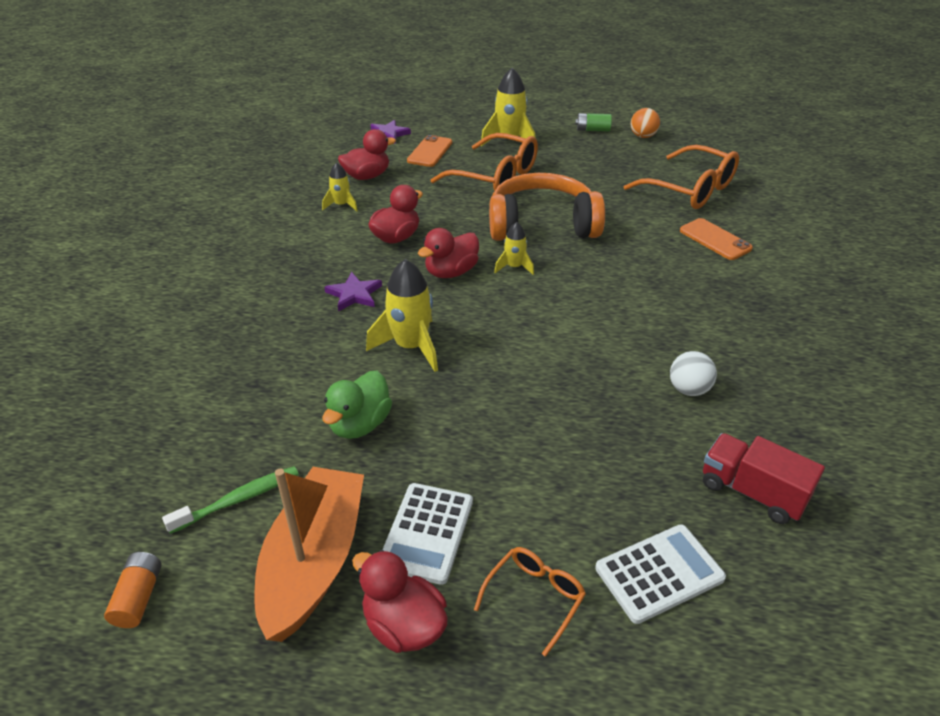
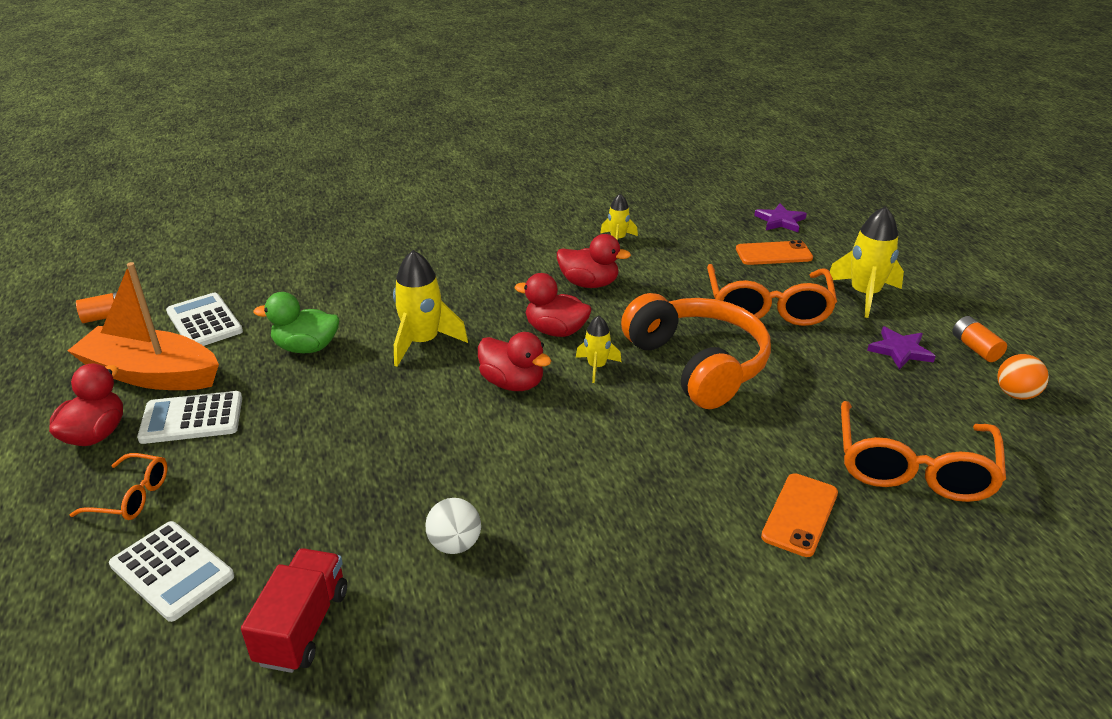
camera: 65 degrees right, 5 degrees down
green toothbrush [162,466,299,534] -> white calculator [166,292,243,346]
orange boat [255,467,364,642] -> orange boat turned 150 degrees counterclockwise [67,262,219,390]
purple star [324,272,382,311] -> purple star moved to [867,327,936,370]
red duck [338,129,396,180] -> red duck moved to [478,332,551,391]
green battery [575,113,612,131] -> orange battery [952,316,1007,362]

